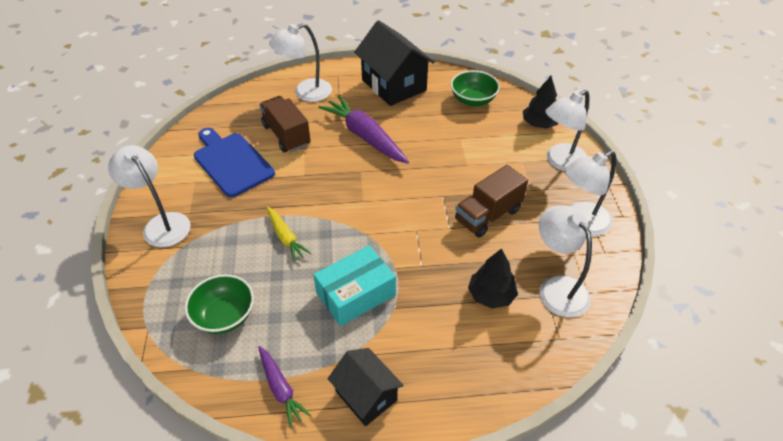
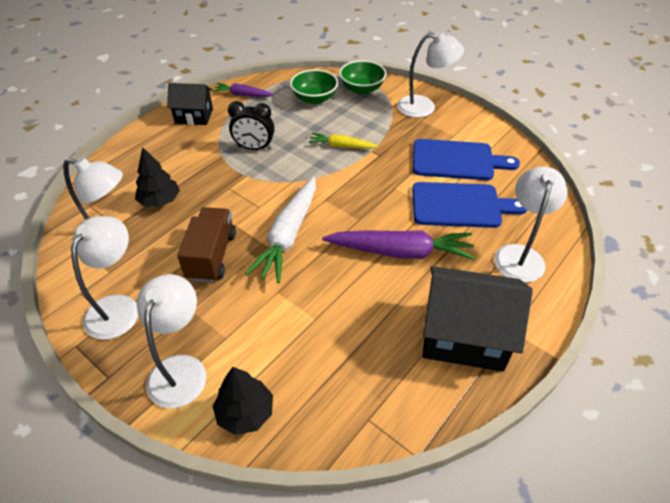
camera: 135 degrees right, 0 degrees up
brown truck [259,96,311,153] -> blue cutting board [412,182,527,228]
turquoise box [313,245,396,326] -> black clock [228,101,275,150]
green bowl [451,70,500,106] -> green bowl moved to [339,60,386,94]
none -> white carrot [245,176,316,283]

